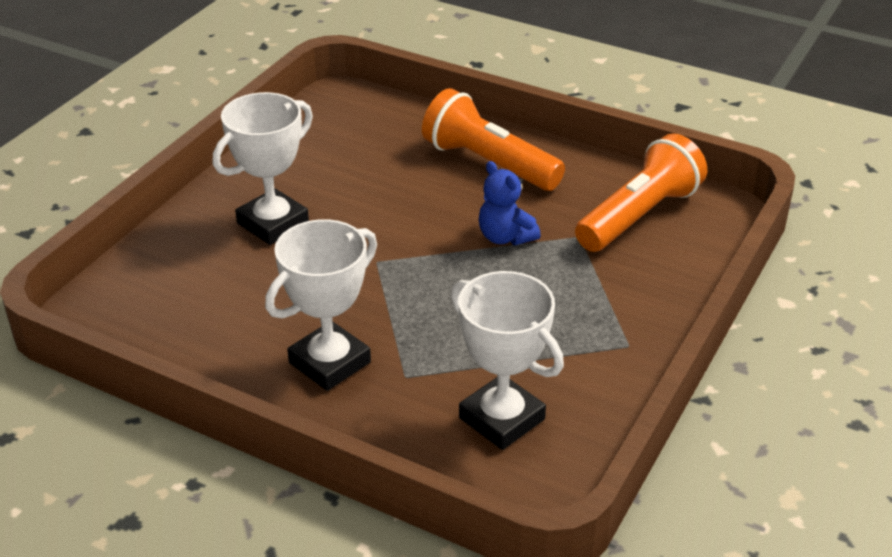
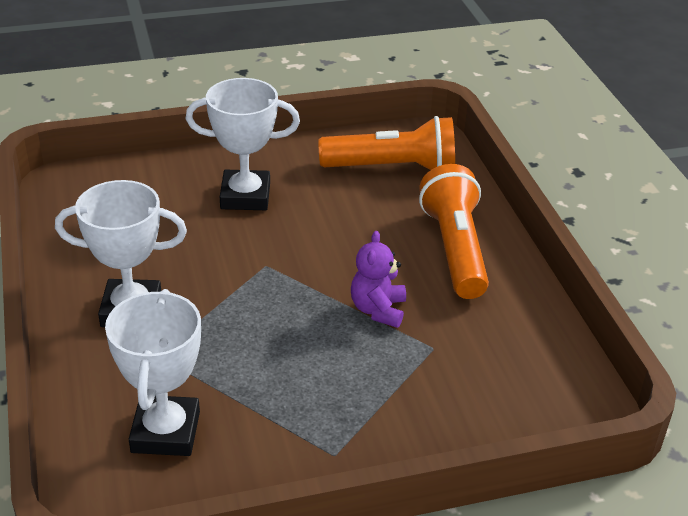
camera: 45 degrees right, 0 degrees up
blue teddy bear [479,161,541,246] -> purple teddy bear [351,231,406,328]
orange flashlight [575,133,707,252] -> orange flashlight moved to [318,116,455,170]

